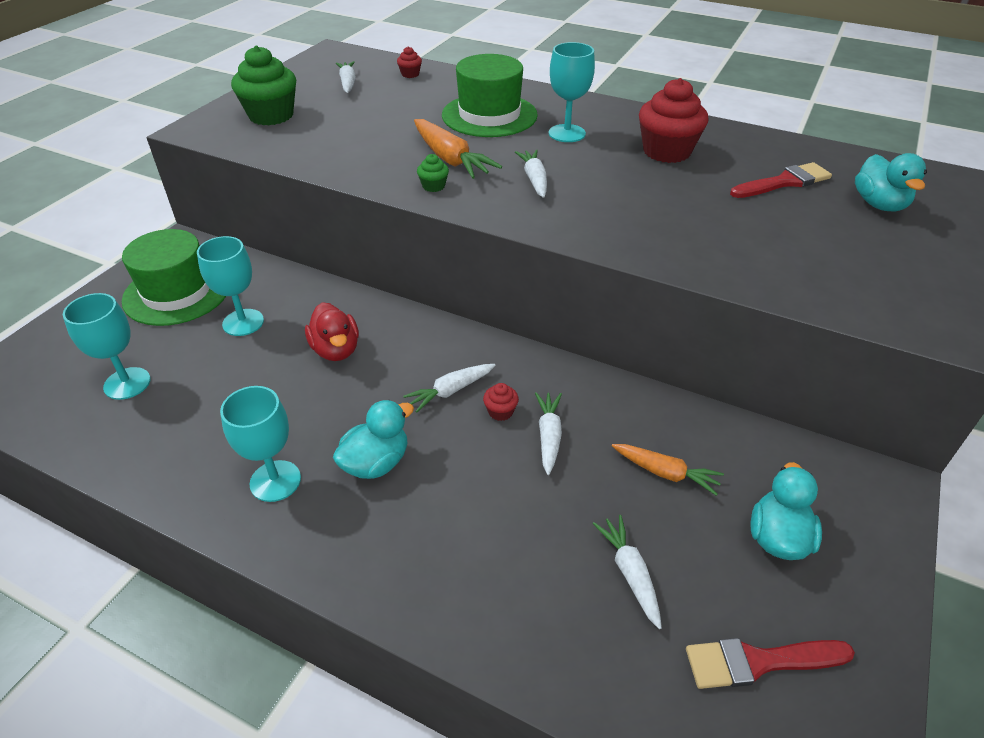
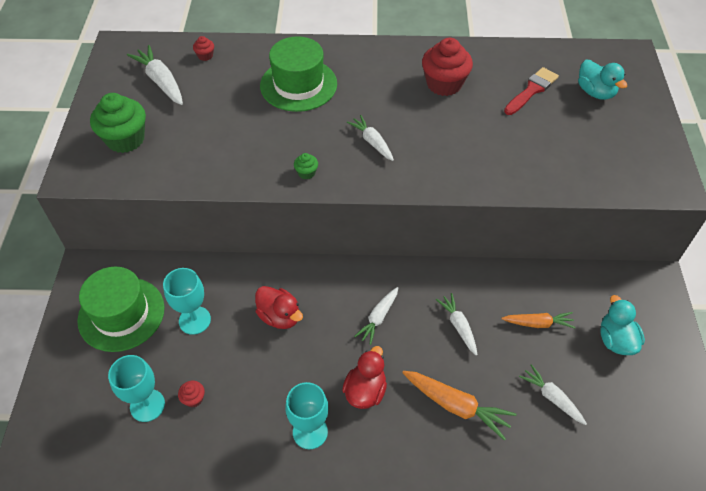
camera: 25 degrees left, 10 degrees up
turquoise duck [333,400,414,479] -> red duck [342,346,387,409]
white carrot [336,61,356,93] -> white carrot [127,45,183,105], size x1.52
orange carrot [414,119,502,179] -> orange carrot moved to [402,371,516,440]
red cupcake [483,383,519,421] -> red cupcake moved to [178,381,205,407]
turquoise goblet [549,42,595,142] -> none
red brush [686,638,855,689] -> none

